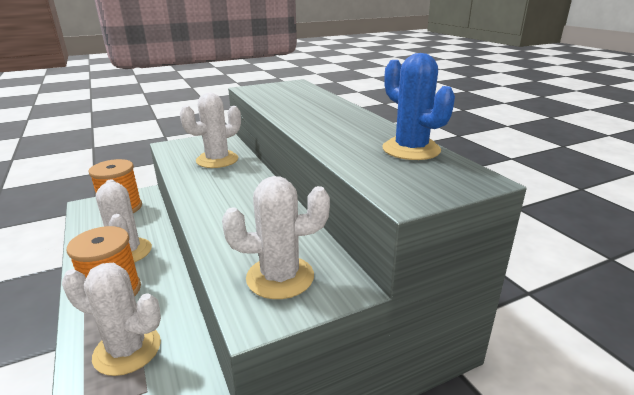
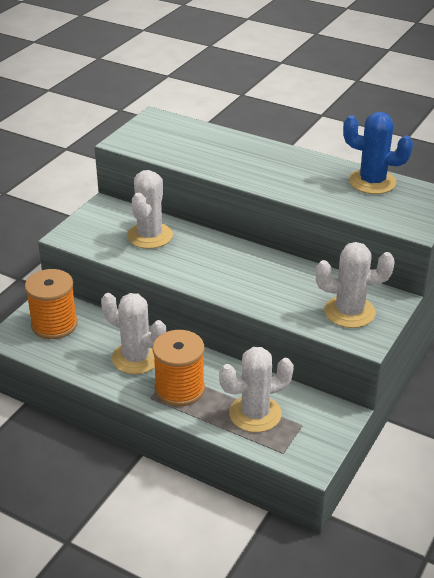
camera: 35 degrees left, 10 degrees up
white cactus [222,176,330,299] -> white cactus turned 45 degrees clockwise [315,242,395,328]

